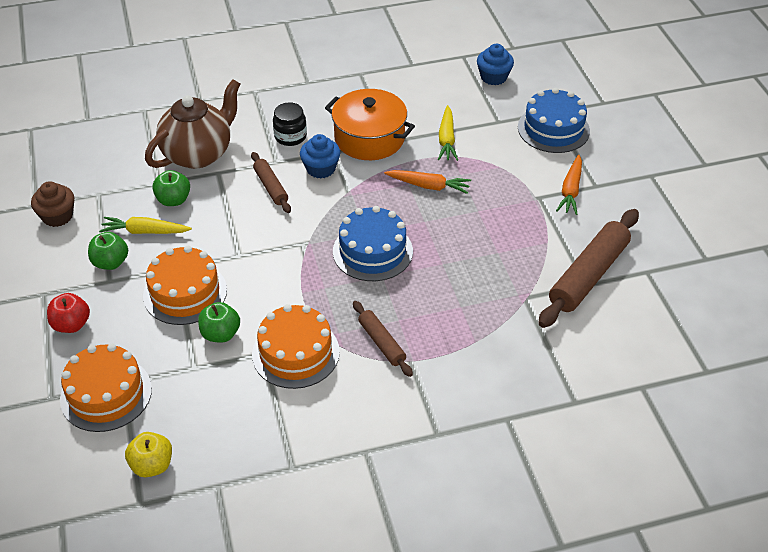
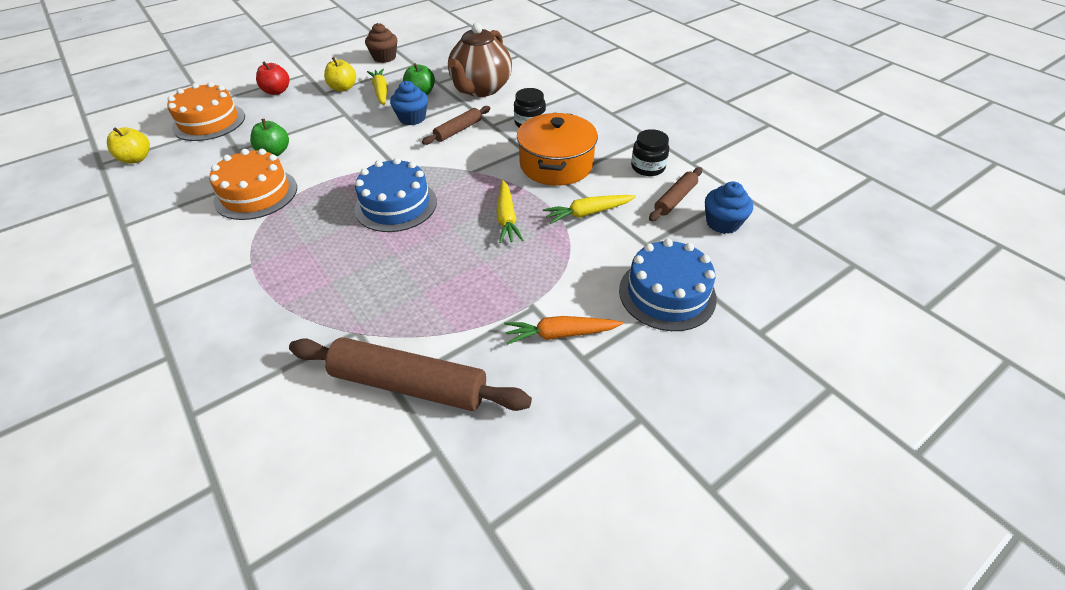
camera: 70 degrees right, 0 degrees up
green apple [88,232,128,270] -> yellow apple [324,57,356,92]
orange cake [143,246,227,325] -> none
brown teapot [145,79,240,169] -> brown teapot turned 90 degrees clockwise [448,23,512,97]
blue cupcake [300,134,340,179] -> blue cupcake moved to [390,81,428,125]
brown rolling pin [353,301,413,377] -> brown rolling pin moved to [649,167,702,221]
orange carrot [384,170,471,194] -> yellow carrot [496,180,523,243]
none -> black jar [631,129,669,176]

